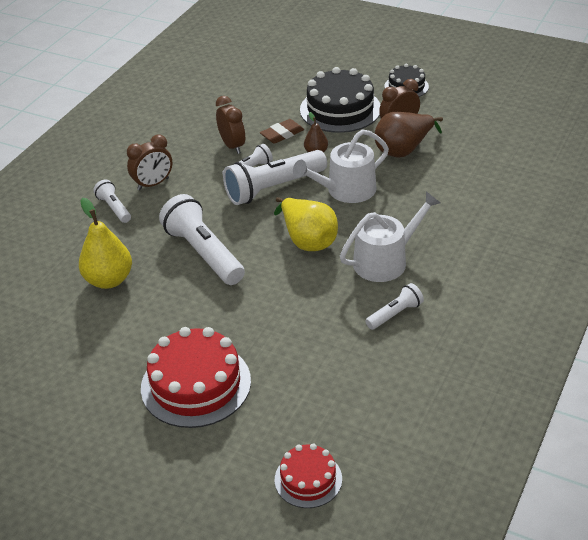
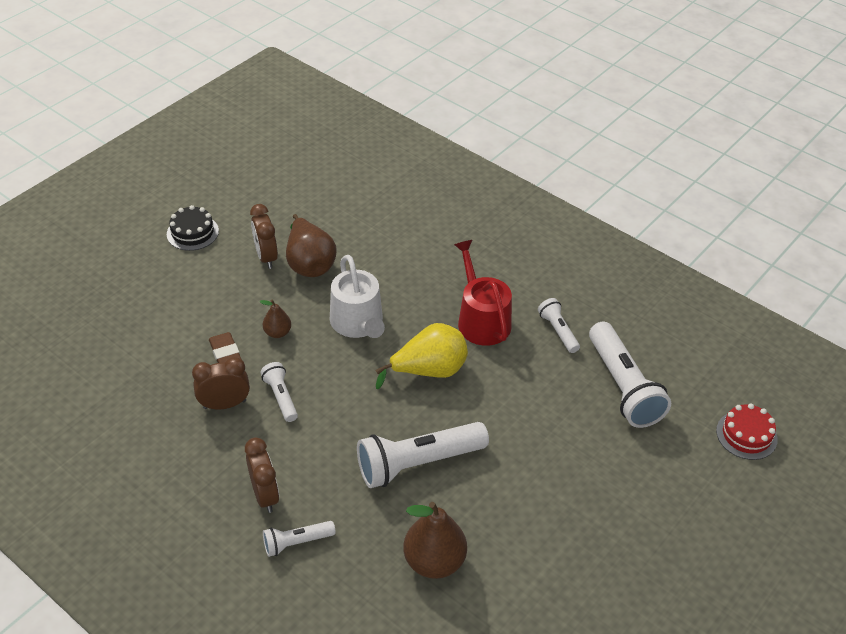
camera: 80 degrees left, 5 degrees up
yellow pear [79,198,132,289] -> brown pear [403,502,467,579]
red cake [141,327,251,428] -> none
white flashlight [223,150,327,205] -> white flashlight moved to [589,322,671,428]
black cake [300,67,380,133] -> none
white watering can [340,191,441,282] -> red watering can [454,240,512,346]

